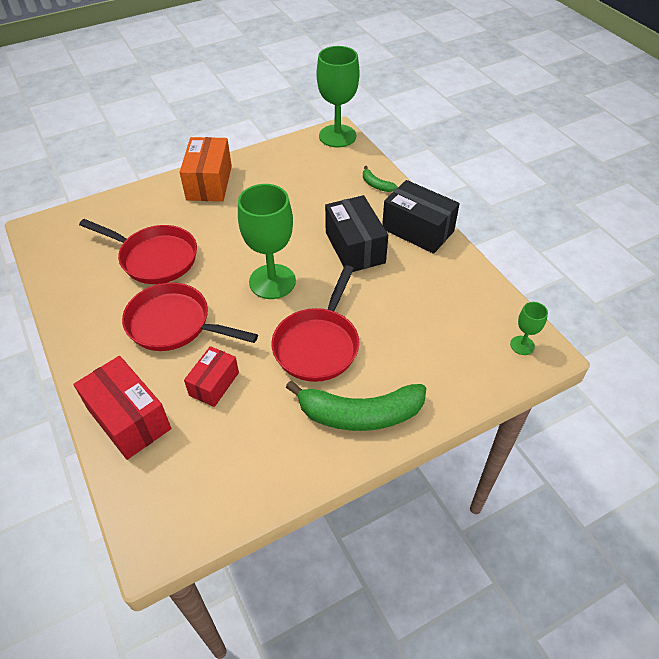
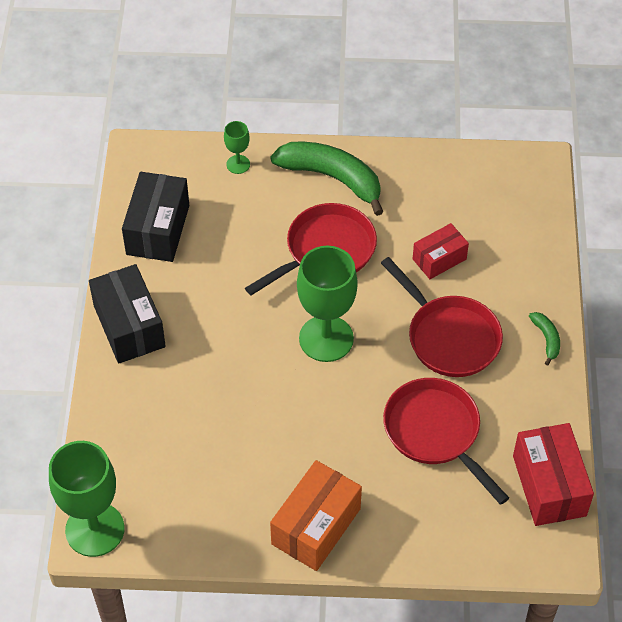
camera: 150 degrees left, 5 degrees up
red box [73,356,171,460] -> red box moved to [513,423,594,526]
black box [325,195,388,272] -> black box moved to [122,172,189,262]
green banana [363,166,398,192] -> green banana moved to [529,312,560,366]
green goblet [510,302,548,355] -> green goblet moved to [224,121,250,174]

